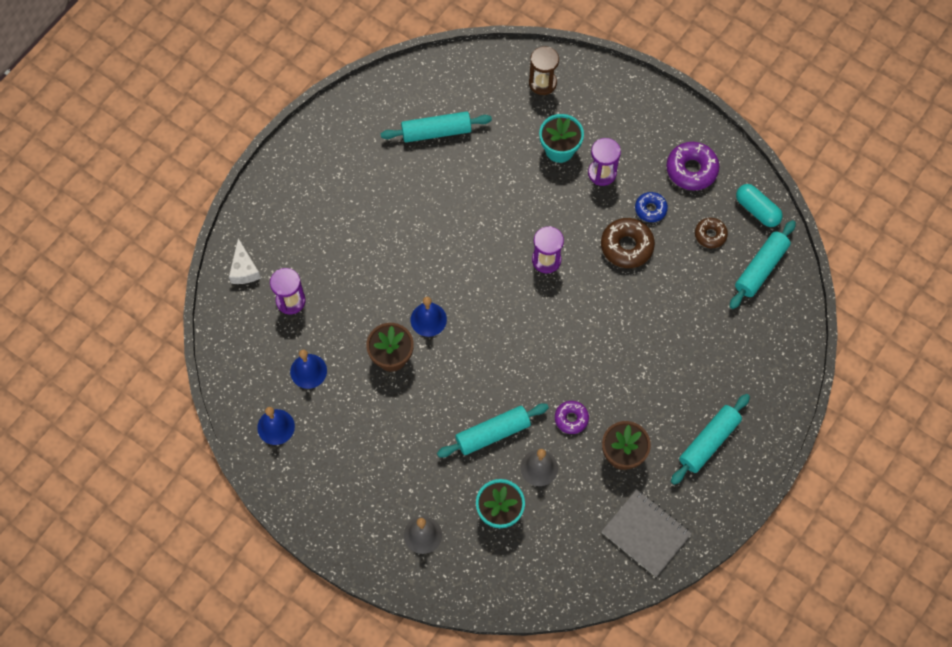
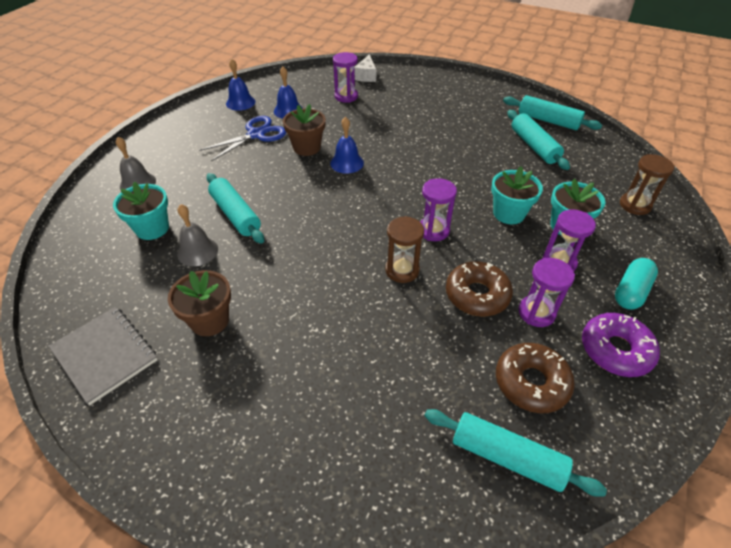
camera: 80 degrees right, 20 degrees down
white cheese [229,238,261,284] -> white cheese turned 60 degrees counterclockwise [354,54,376,82]
purple donut [555,401,589,434] -> none
grey notebook [601,489,692,577] -> grey notebook turned 75 degrees counterclockwise [49,307,158,405]
blue donut [635,192,668,222] -> purple hourglass [519,258,575,327]
turquoise rolling pin [671,394,750,485] -> turquoise rolling pin moved to [503,95,602,130]
brown donut [695,218,728,248] -> brown donut [496,343,575,413], size x1.63
turquoise capsule [736,184,783,227] -> turquoise capsule moved to [615,258,658,310]
none -> blue scissors [199,116,286,161]
none -> brown hourglass [385,216,424,283]
none -> turquoise flower pot [491,166,543,224]

